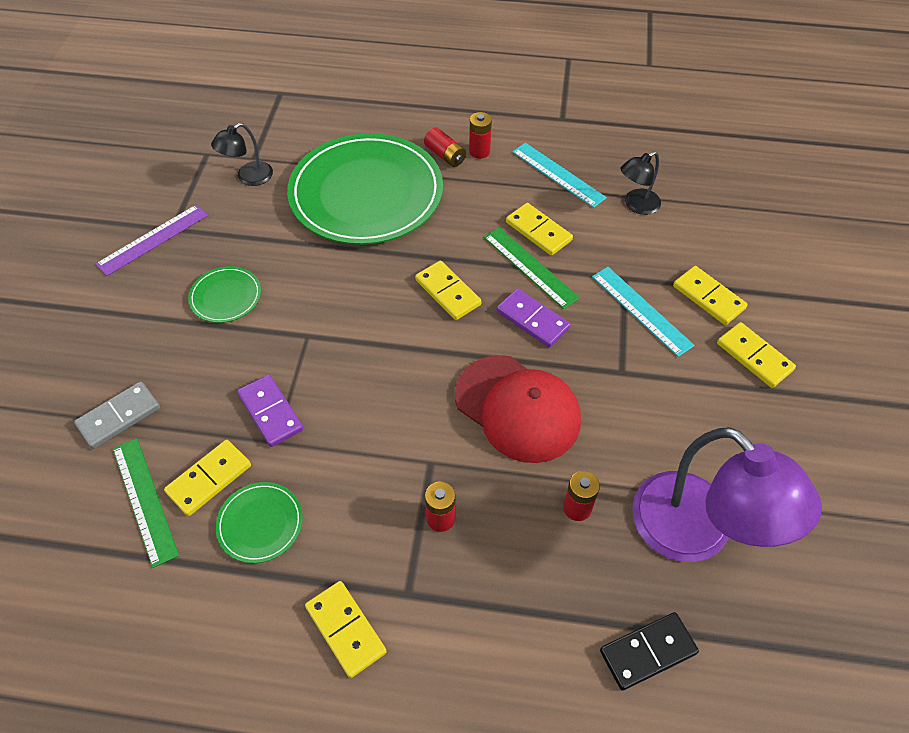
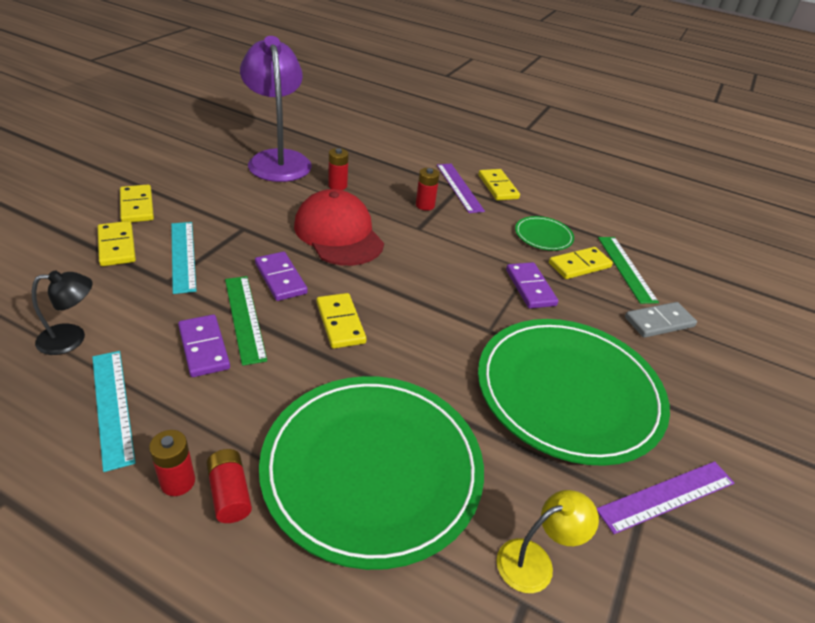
camera: 165 degrees left, 15 degrees down
green plate [188,266,261,323] -> green plate [478,319,670,466], size x2.37
black lamp [211,123,273,186] -> yellow lamp [497,490,599,593]
yellow domino [506,203,573,256] -> purple domino [178,314,230,377]
black domino [600,612,699,691] -> none
none -> purple ruler [437,164,485,213]

